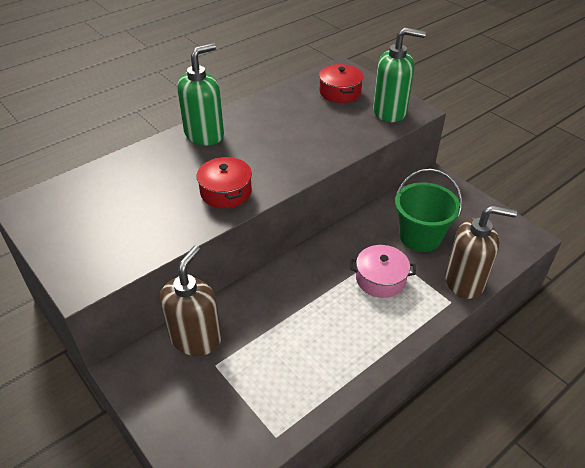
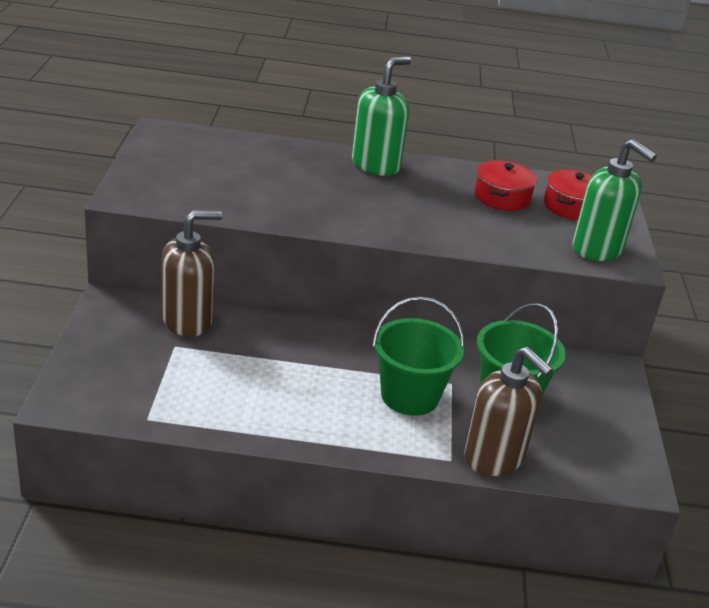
camera: 40 degrees right, 10 degrees down
green soap dispenser [177,43,224,145] -> green soap dispenser turned 45 degrees counterclockwise [352,56,411,176]
red pot [197,157,252,208] -> red pot moved to [474,160,537,211]
pink pot [350,245,416,298] -> green bucket [372,297,465,416]

